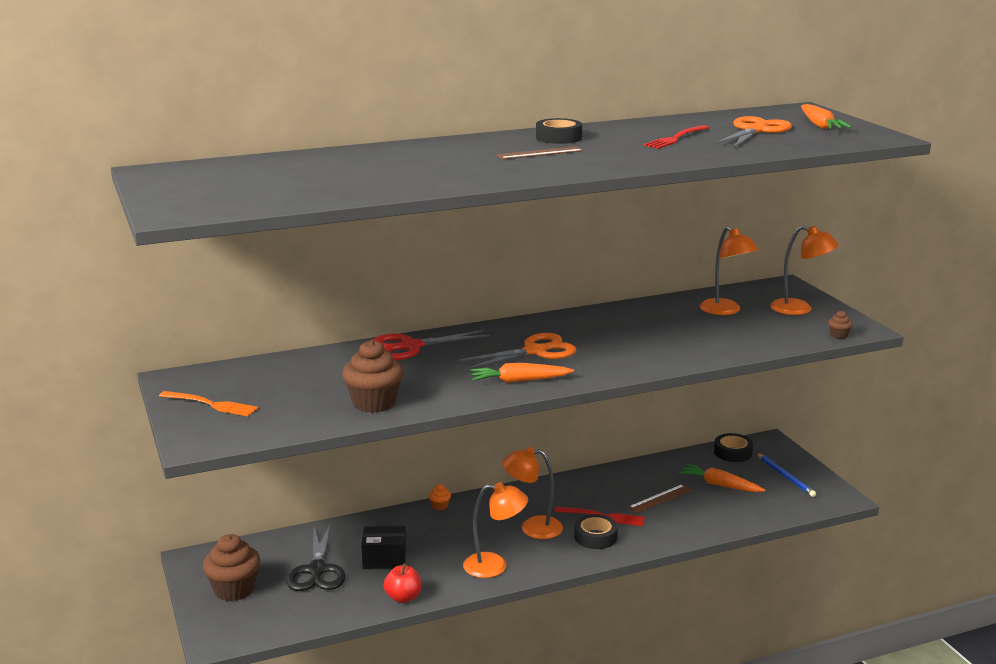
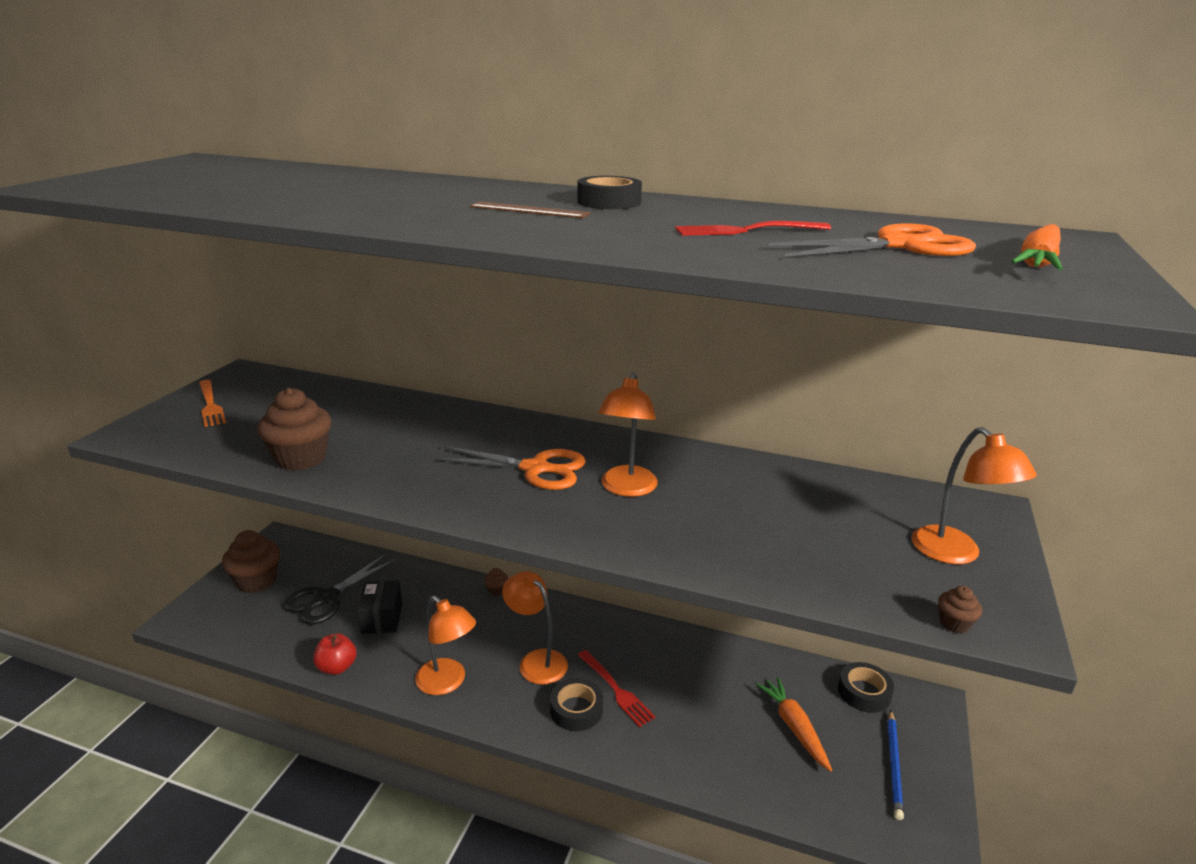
camera: 40 degrees right, 5 degrees up
black box [361,526,406,569] -> black box turned 45 degrees clockwise [357,580,402,634]
red scissors [373,330,490,360] -> none
orange cupcake [429,484,451,510] -> brown cupcake [484,568,508,595]
orange carrot [470,363,574,383] -> none
brown ruler [628,484,691,513] -> none
orange lamp [700,226,758,315] -> orange lamp moved to [598,372,658,497]

